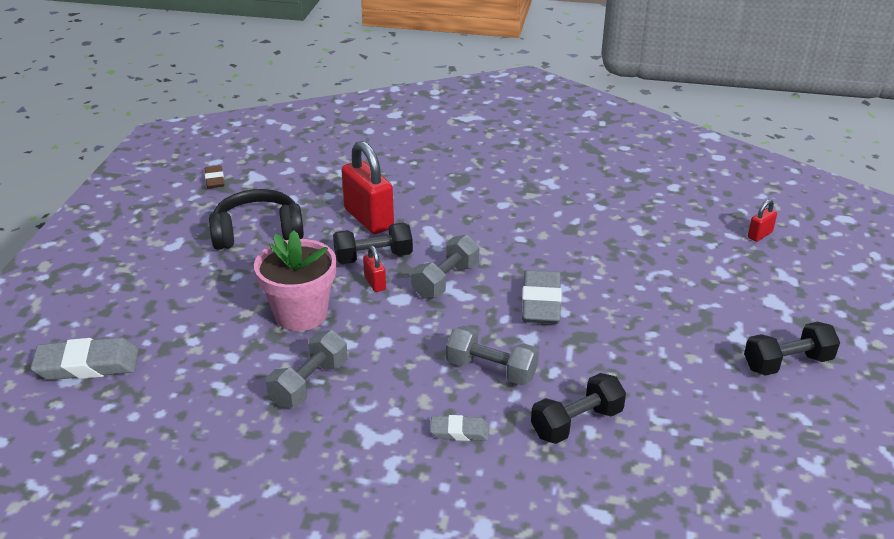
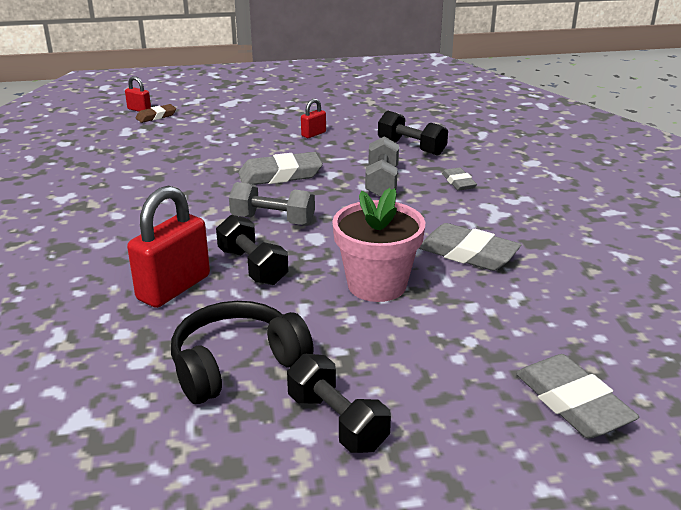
camera: 110 degrees left, 5 degrees down
brown eraser [204,165,225,189] -> brown eraser moved to [136,104,176,123]
black headphones [209,189,304,250] -> black headphones turned 90 degrees clockwise [171,301,314,404]
grey dumbbell [266,330,348,408] -> grey eraser [419,223,521,271]
red padlock [363,245,386,292] -> red padlock moved to [301,99,326,138]
black dumbbell [744,322,840,376] -> black dumbbell moved to [287,354,391,453]

